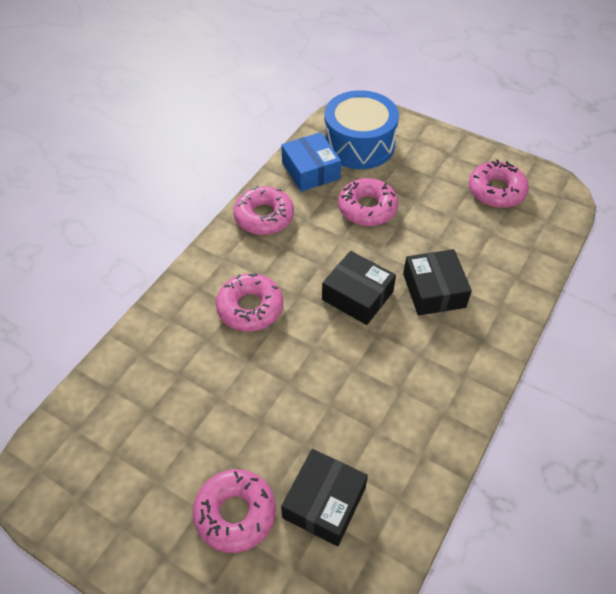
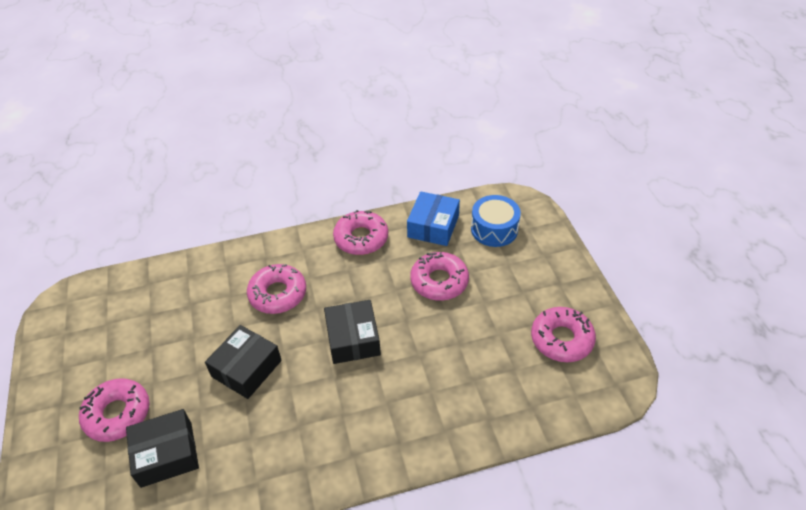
camera: 45 degrees right, 5 degrees down
blue drum [324,90,399,169] -> blue drum [471,195,521,247], size x0.66
black box [403,249,472,315] -> black box moved to [205,325,282,399]

